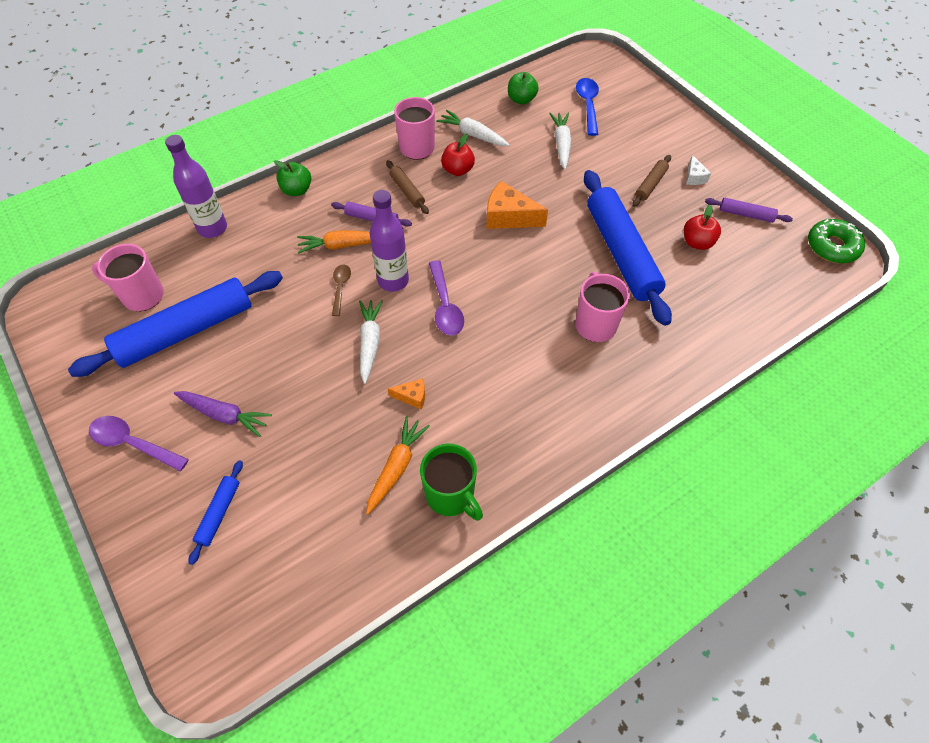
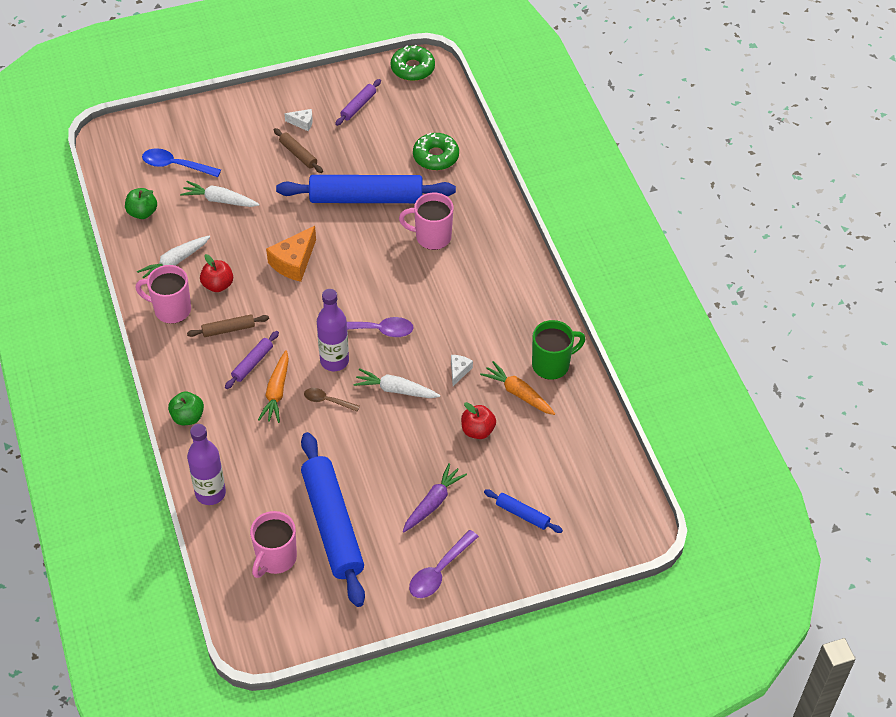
camera: 75 degrees left, 5 degrees down
orange cheese [388,378,425,409] -> white cheese [451,355,473,386]
red apple [684,205,721,250] -> red apple moved to [461,402,496,439]
none -> green donut [413,133,459,170]

